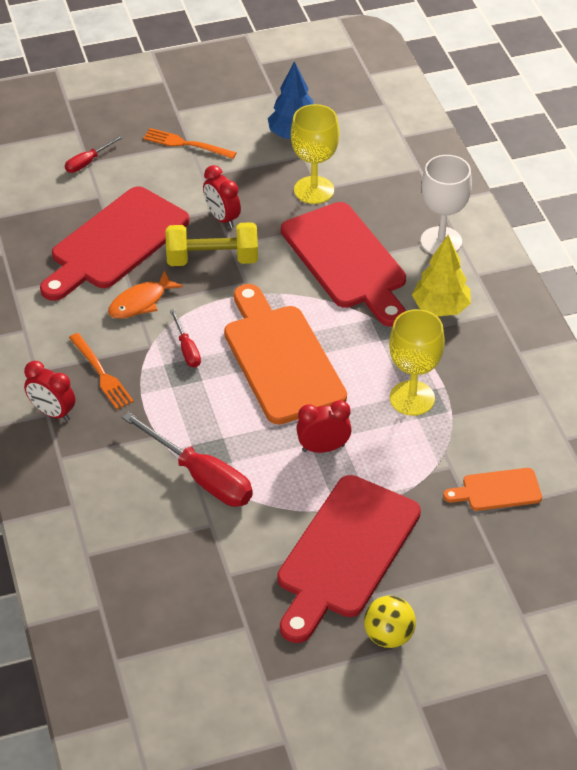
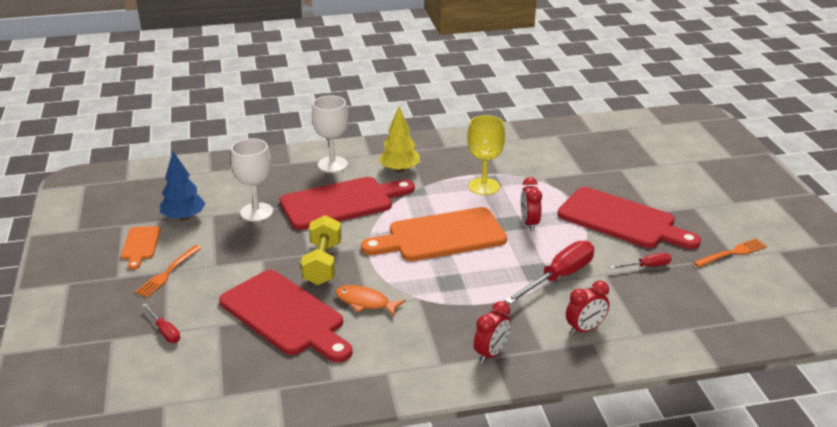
camera: 85 degrees left, 15 degrees down
orange fork [69,333,134,409] -> orange fork moved to [693,238,767,268]
orange fish [108,270,183,319] -> orange fish turned 150 degrees clockwise [336,285,406,317]
red screwdriver [170,309,201,368] -> red screwdriver moved to [610,253,672,269]
red clock [203,165,241,228] -> red clock moved to [566,281,609,335]
yellow goblet [291,104,339,204] -> white goblet [231,138,273,222]
yellow ball [364,596,416,648] -> none
orange cutting board [443,468,542,511] -> orange cutting board moved to [121,226,161,270]

